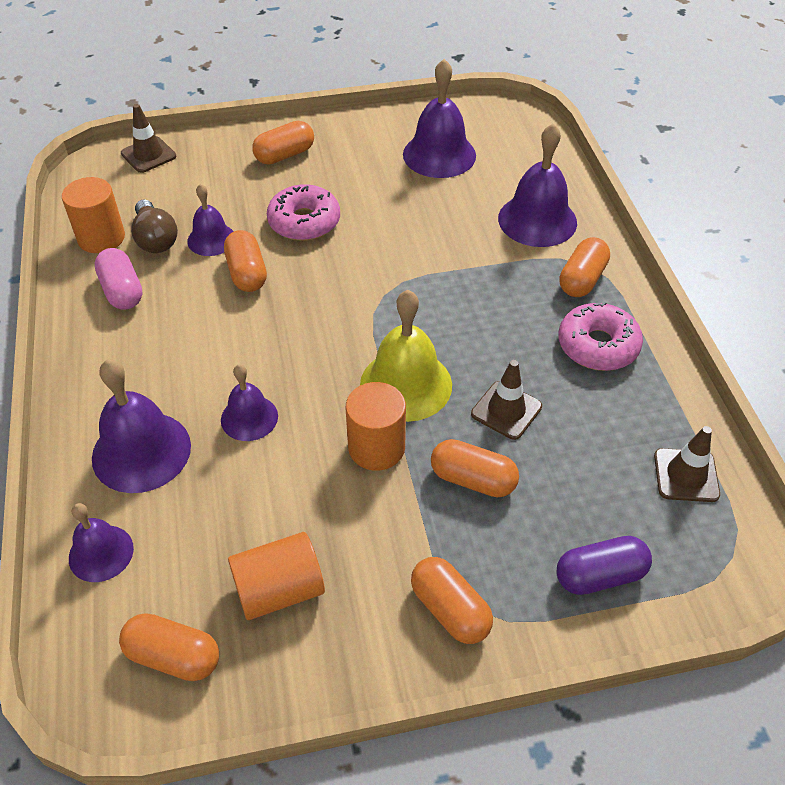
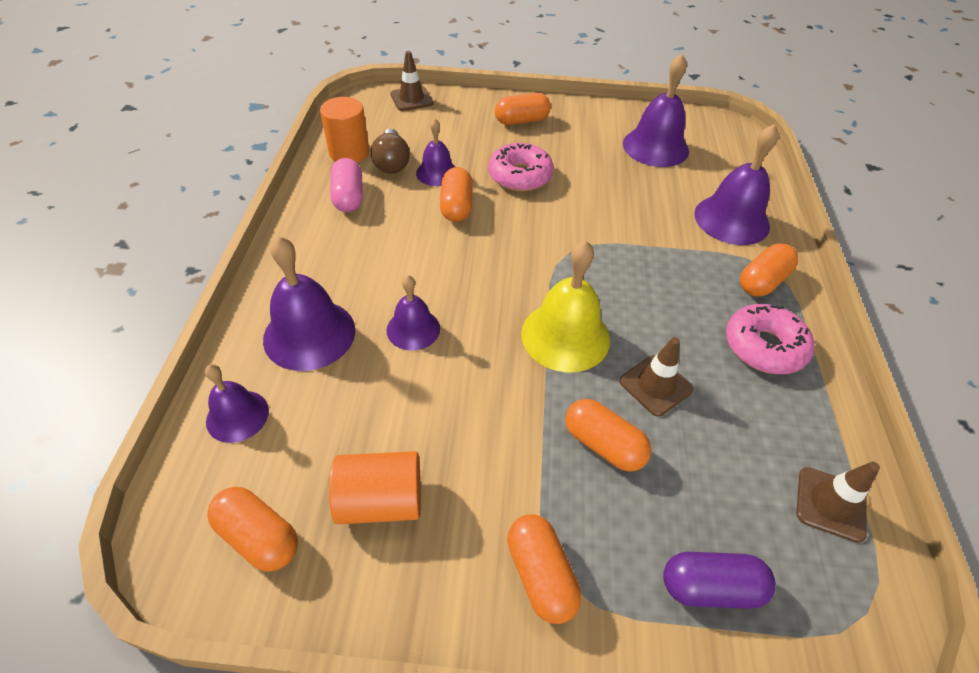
camera: 15 degrees right, 0 degrees up
orange cylinder [346,382,406,471] -> none

